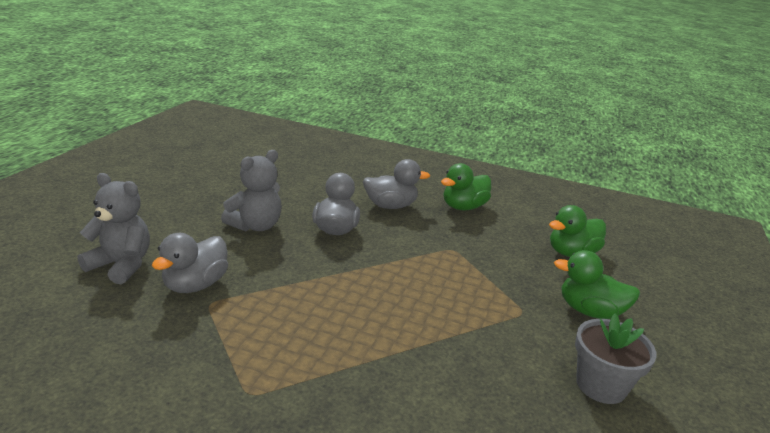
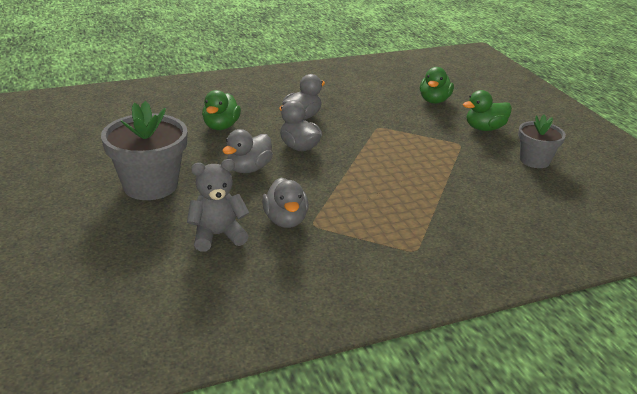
camera: 40 degrees left, 5 degrees up
grey teddy bear [221,150,282,231] -> grey duck [222,129,273,173]
green duck [441,163,491,210] -> green duck moved to [202,90,241,130]
none -> grey flower pot [101,101,188,200]

